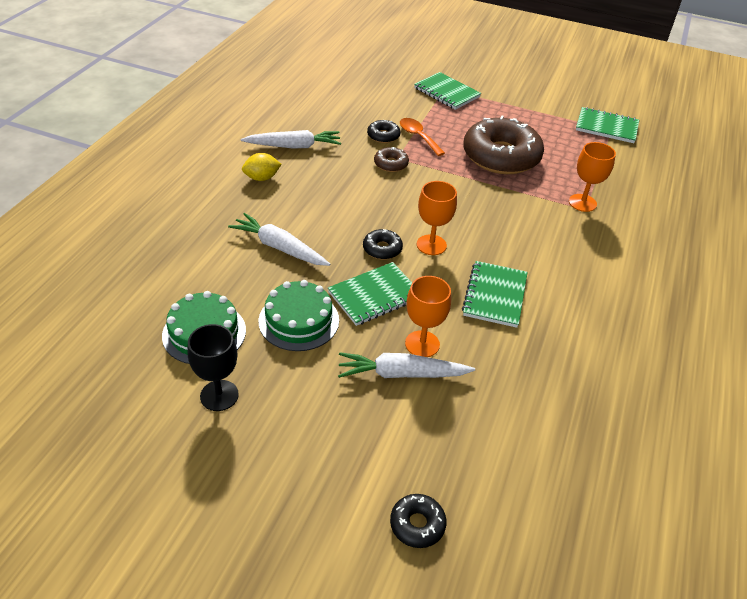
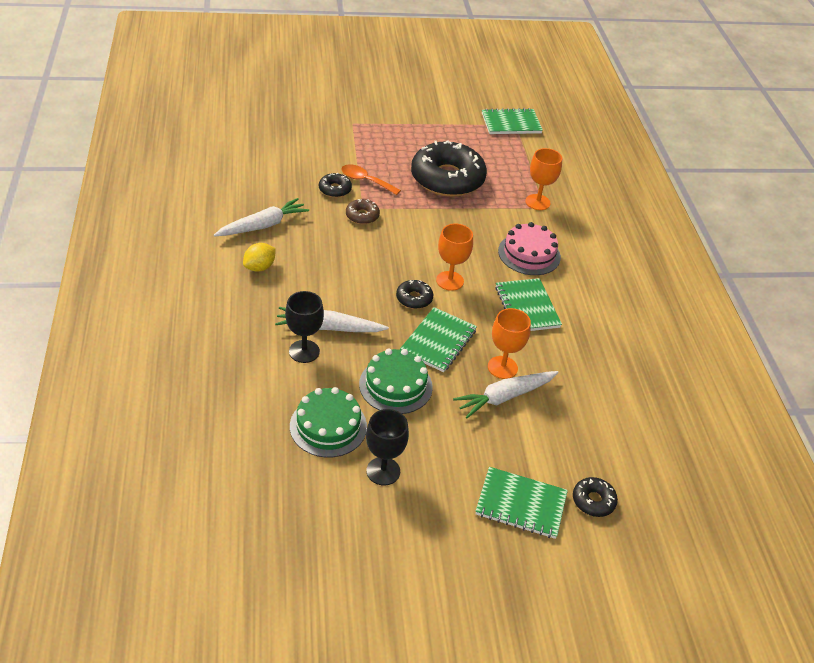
camera: 30 degrees left, 0 degrees up
green notebook [414,72,481,110] -> green notebook moved to [475,467,568,539]
brown donut [463,116,544,174] -> black donut [411,140,487,197]
none -> black goblet [285,291,324,363]
none -> pink cake [498,222,561,275]

